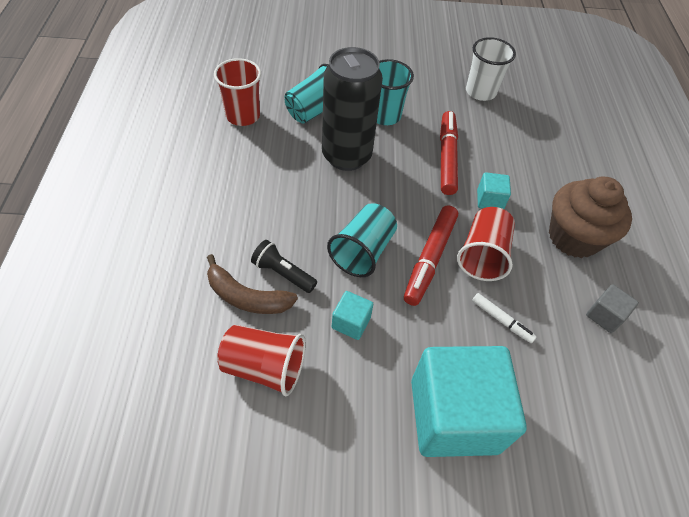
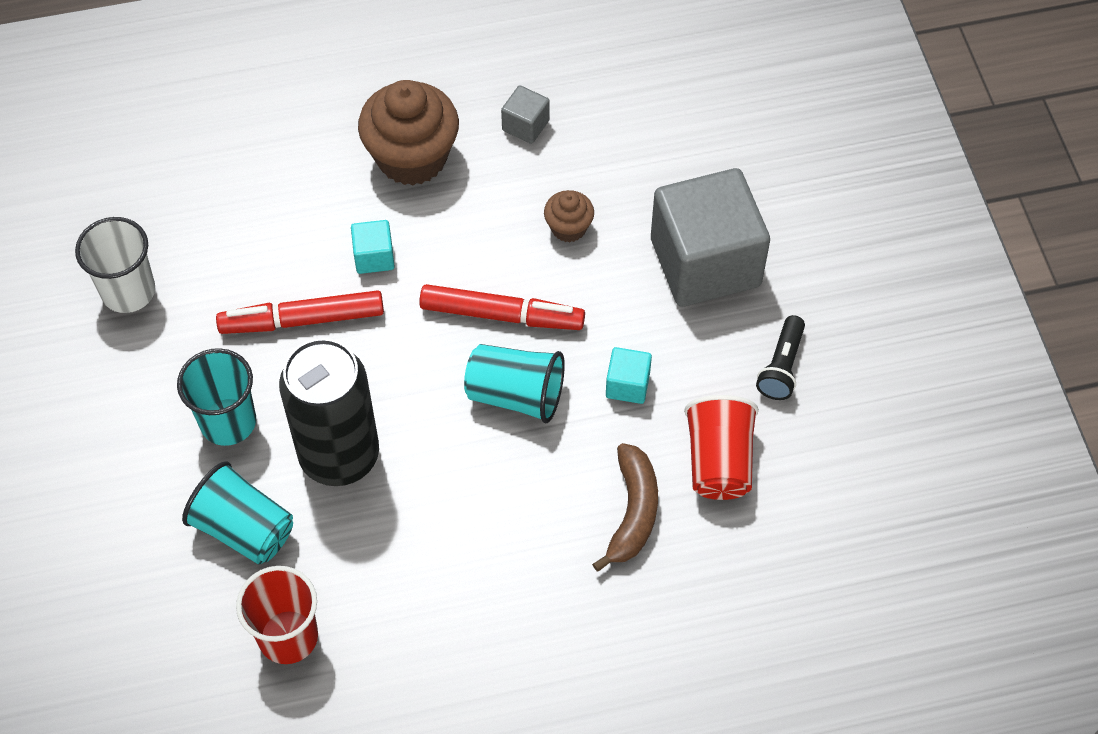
camera: 100 degrees left, 5 degrees up
black flashlight [251,240,317,293] -> black flashlight moved to [756,315,805,400]
turquoise cube [411,346,527,457] -> grey cube [651,168,770,307]
red cup [457,207,515,281] -> none
white marker [472,293,537,344] -> brown cupcake [544,190,594,242]

